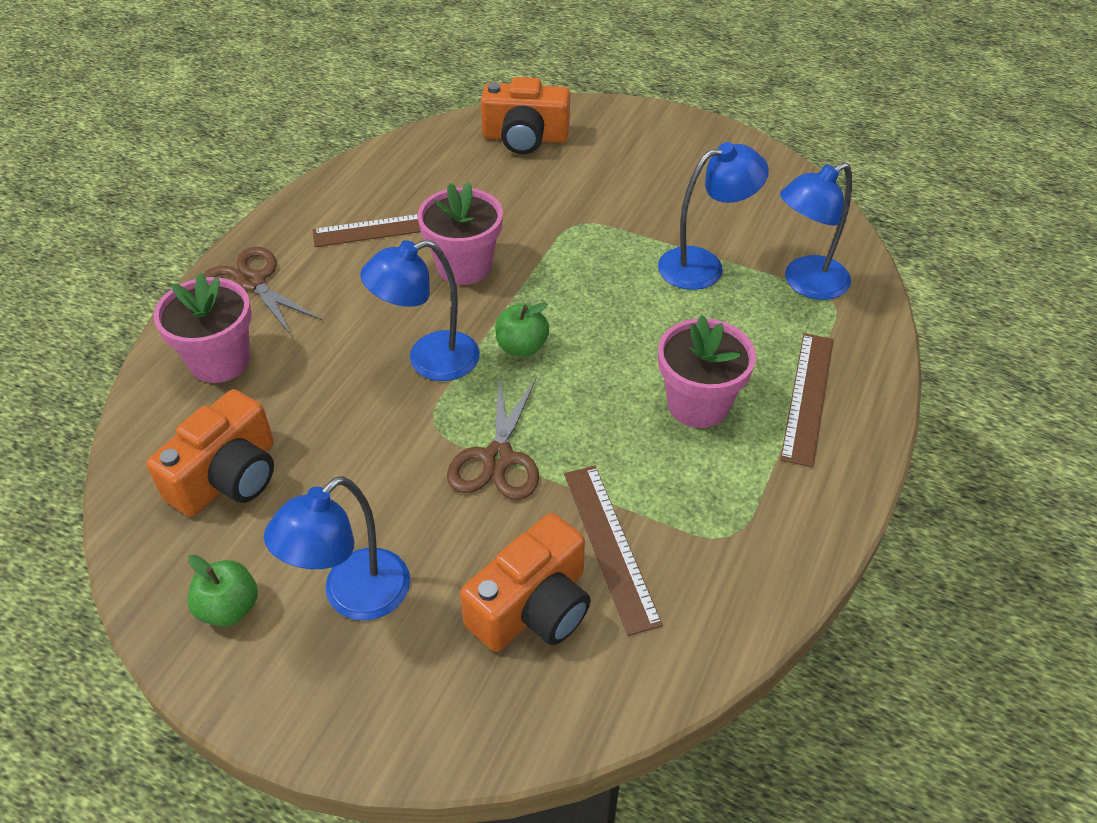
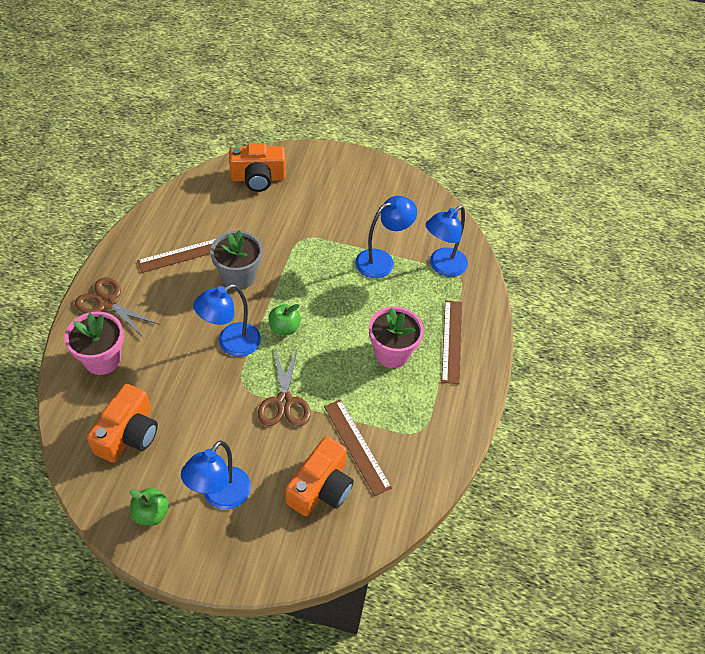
camera: 15 degrees left, 5 degrees up
pink flower pot [417,182,503,285] -> grey flower pot [210,230,263,290]

